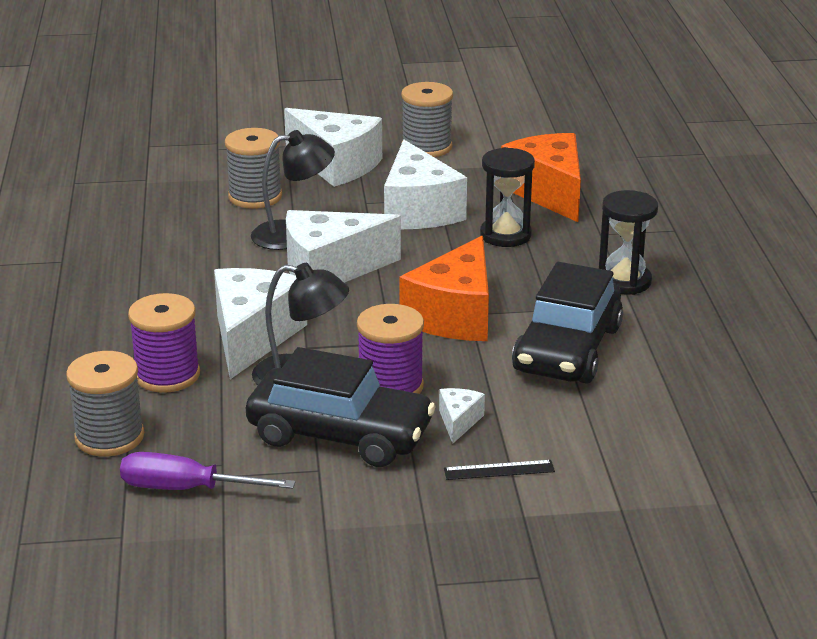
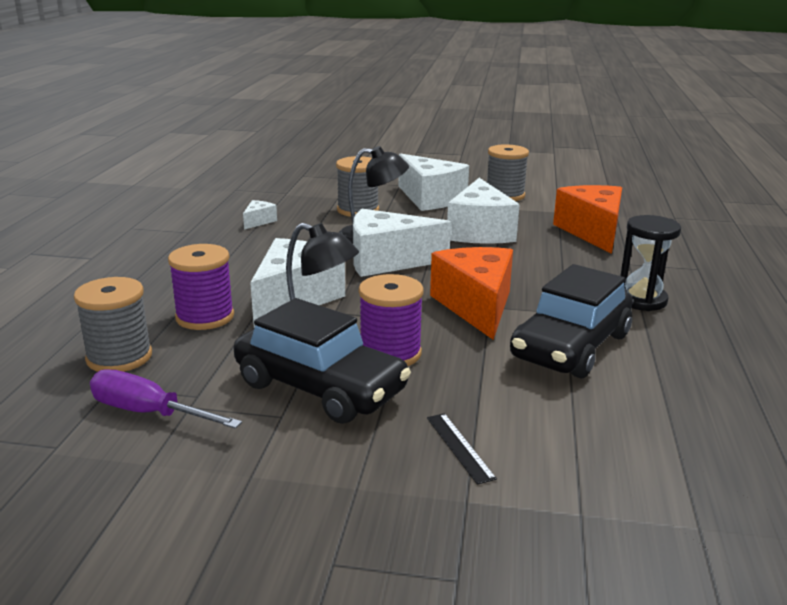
camera: 15 degrees right, 5 degrees down
orange cheese [399,236,489,341] -> orange cheese turned 135 degrees clockwise [430,247,513,340]
white cheese [439,388,485,444] -> white cheese moved to [243,200,277,230]
black ruler [444,460,555,480] -> black ruler turned 60 degrees clockwise [427,413,497,485]
black hourglass [480,147,535,247] -> none

